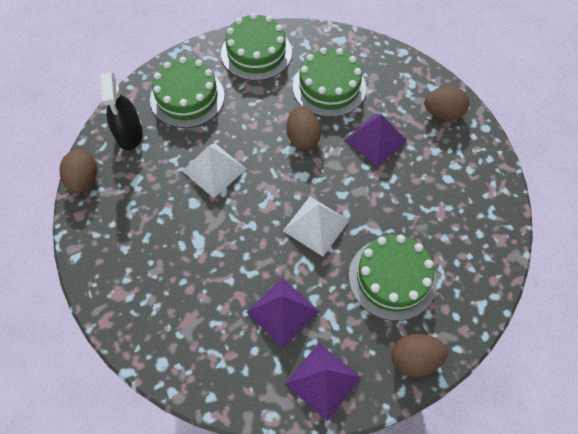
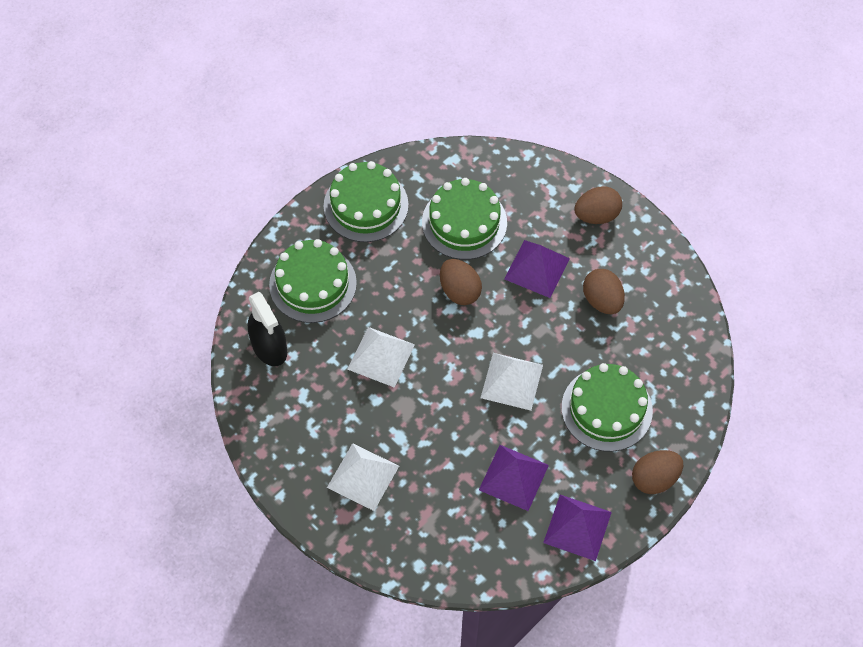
camera: 20 degrees left, 0 degrees up
brown egg [59,150,97,193] -> brown egg moved to [583,269,625,314]
none -> white pyramid [327,443,399,511]

